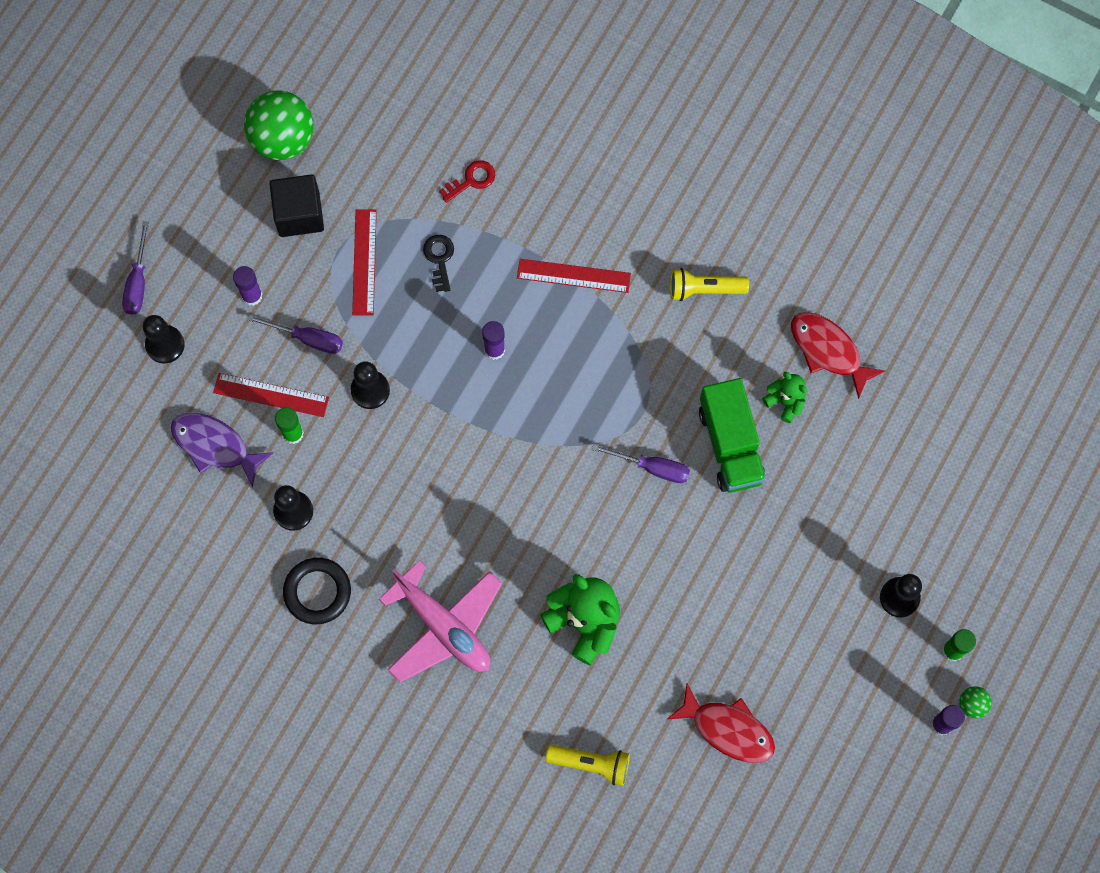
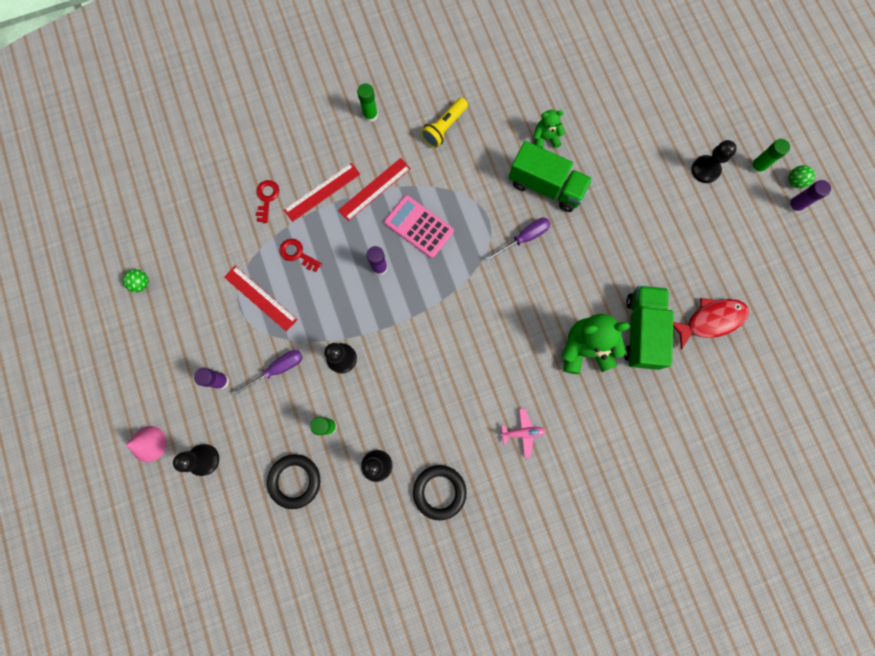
camera: 50 degrees left, 5 degrees up
purple screwdriver [122,221,149,315] -> pink cone [126,426,167,462]
purple fish [170,413,273,487] -> black ring [267,454,320,509]
red ruler [213,373,329,417] -> red ruler moved to [284,163,360,222]
green ball [244,90,314,160] -> green ball [123,269,149,292], size x0.43
black cube [269,174,324,237] -> none
pink plane [379,560,502,682] -> pink plane [500,408,546,458], size x0.45
black key [423,235,454,292] -> red key [280,239,322,272]
yellow flashlight [546,744,630,786] -> none
red fish [791,312,885,399] -> none
none -> green glue stick [357,83,378,122]
none -> pink calculator [384,195,454,258]
none -> green truck [624,286,674,370]

